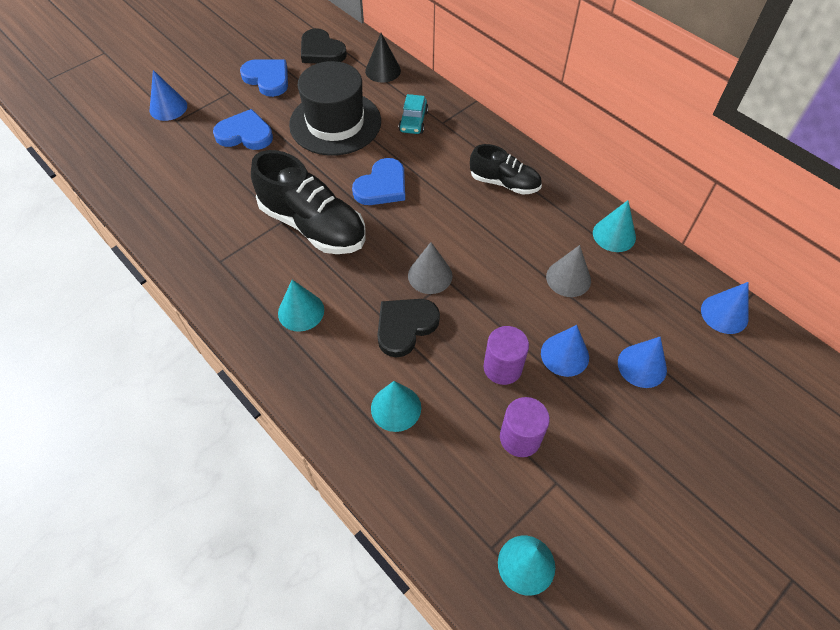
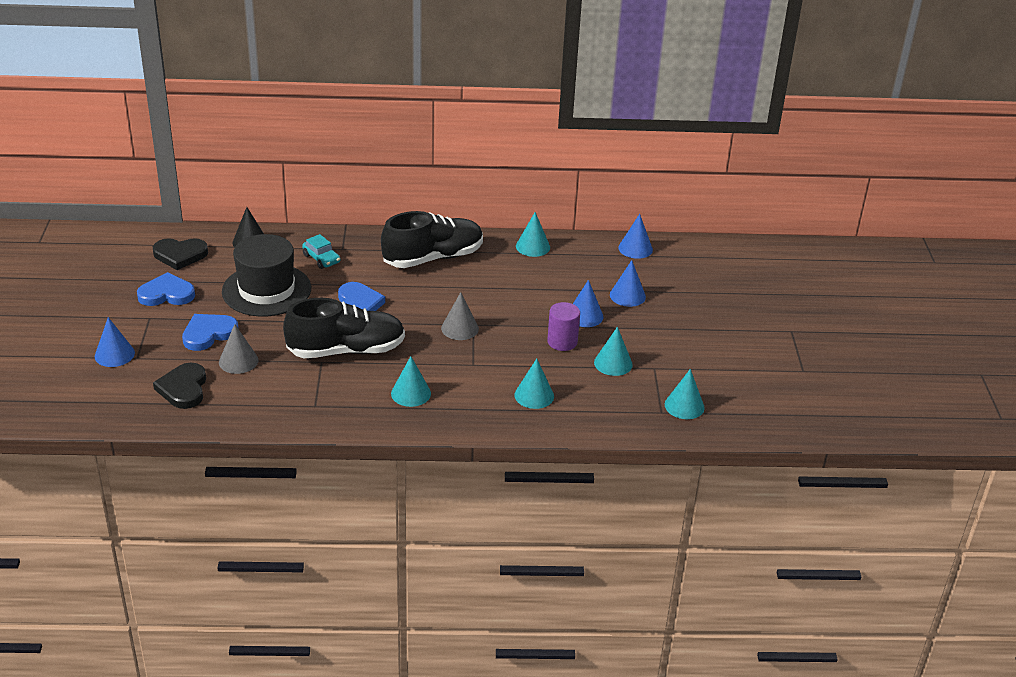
camera: 50 degrees left, 20 degrees down
black heart [377,299,440,358] -> black heart moved to [153,362,206,409]
black shoe [470,144,542,195] -> black shoe [381,211,483,268], size x1.69
purple cylinder [500,397,550,457] -> turquoise cone [594,327,633,376]
grey cone [546,245,591,297] -> grey cone moved to [219,324,259,374]

